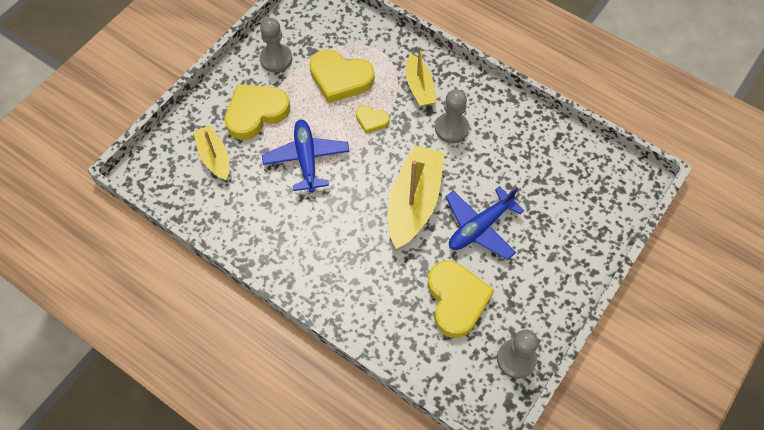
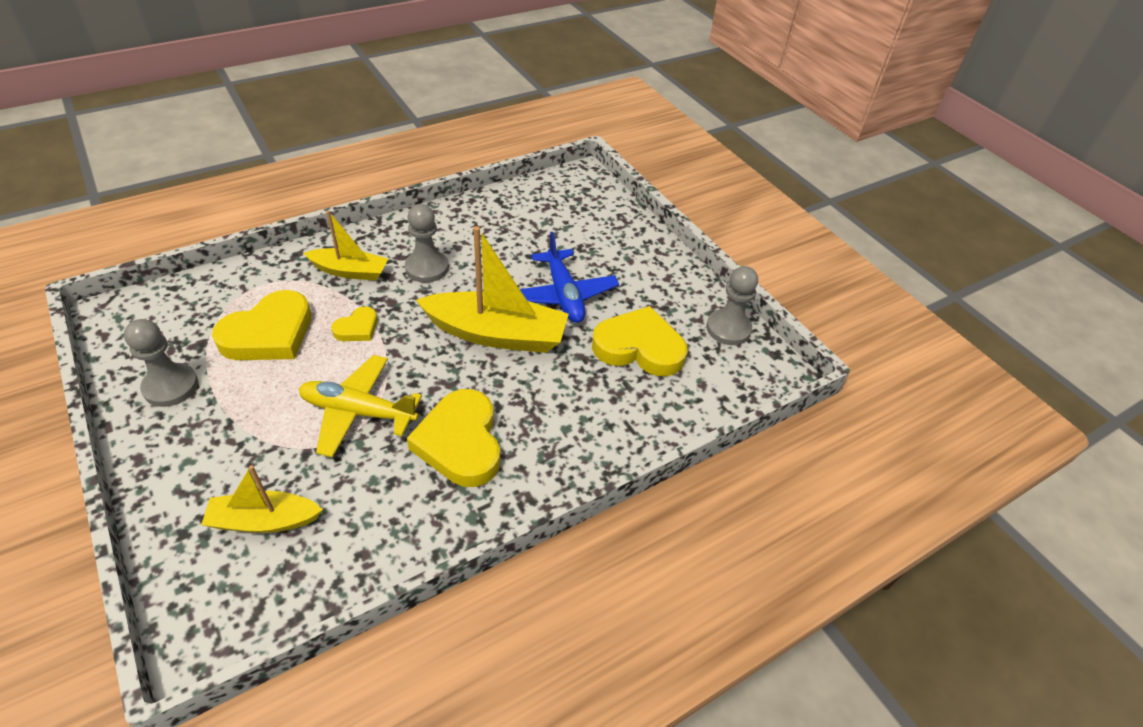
camera: 70 degrees left, 15 degrees down
yellow heart [225,84,290,140] -> yellow heart moved to [407,389,500,487]
blue plane [262,120,350,193] -> yellow plane [299,355,422,457]
yellow boat [388,145,444,249] -> yellow boat turned 150 degrees clockwise [416,226,569,353]

